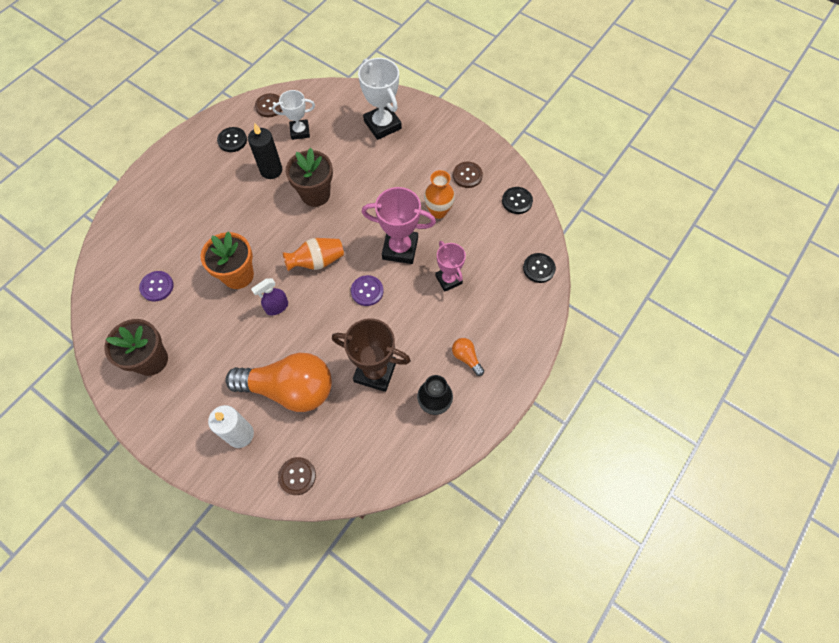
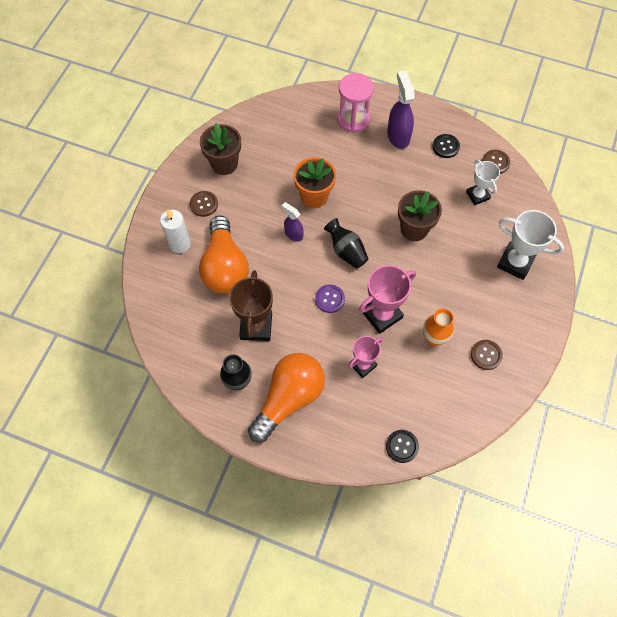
camera: 75 degrees right, 0 degrees up
purple button [139,271,174,302] -> none
black candle [248,123,282,179] -> none
brown button [278,457,316,495] -> brown button moved to [190,191,218,217]
orange vase [283,238,344,271] -> black vase [324,218,369,269]
white trophy [358,58,402,140] -> white trophy turned 75 degrees clockwise [497,210,564,280]
pink trophy [362,187,436,264] -> pink trophy turned 60 degrees clockwise [359,265,416,334]
orange light bulb [452,338,484,376] -> orange light bulb [248,353,325,443], size x2.49
black button [502,187,533,214] -> none
none -> pink hourglass [337,73,374,133]
none -> purple spray bottle [387,71,415,149]

